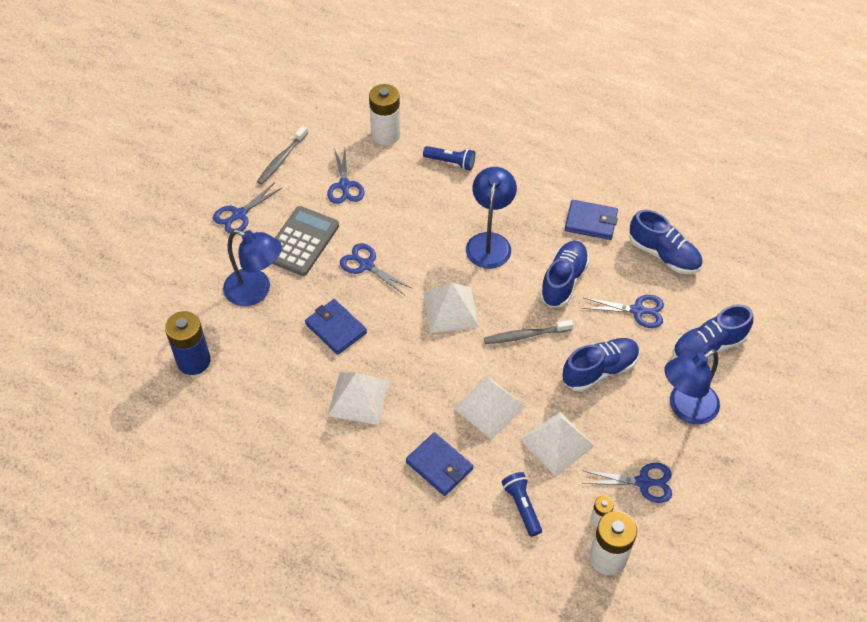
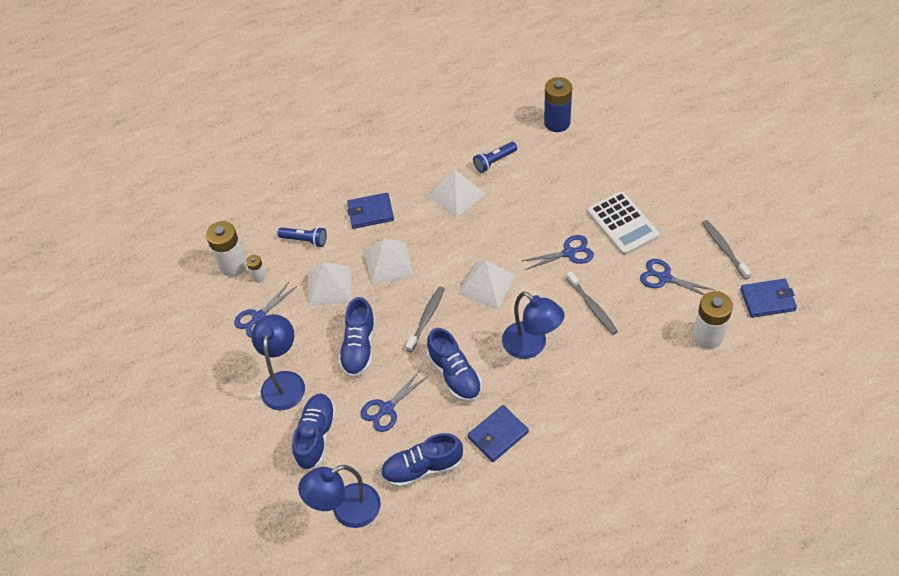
camera: 130 degrees right, 0 degrees up
blue scissors [213,182,282,234] -> none
blue lamp [223,229,282,306] -> blue lamp moved to [298,465,381,528]
grey calculator [272,206,339,276] -> white calculator [587,192,659,255]
blue wallet [305,299,367,355] -> blue wallet moved to [740,279,797,318]
blue flashlight [423,146,475,171] -> blue flashlight moved to [473,142,517,173]
none -> grey toothbrush [566,271,618,335]

